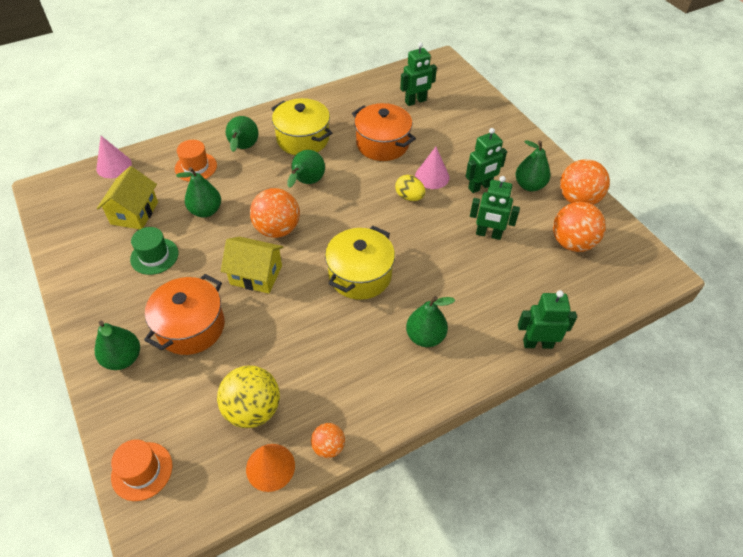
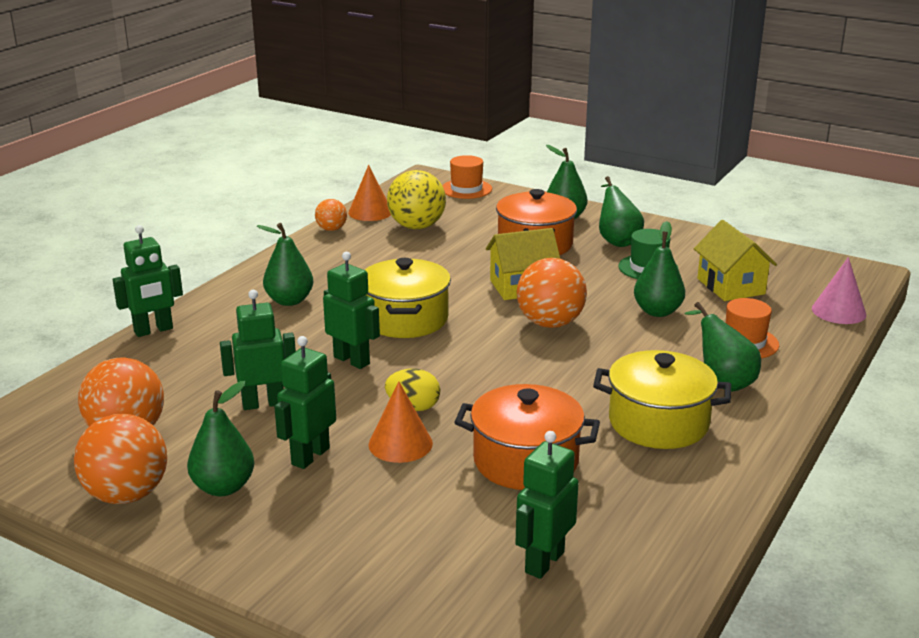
camera: 150 degrees right, 25 degrees down
green pear [287,150,325,188] -> green pear moved to [599,176,644,247]
pink cone [415,147,450,189] -> orange cone [368,381,433,463]
none -> green robot [323,252,380,369]

